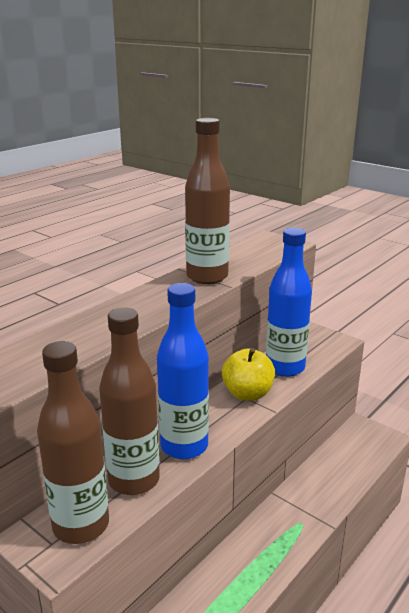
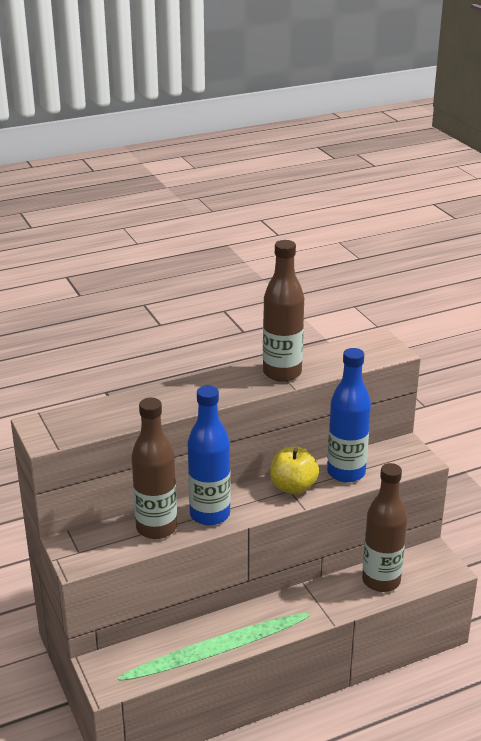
camera: 25 degrees right, 5 degrees up
brown bottle [37,341,109,544] -> brown bottle moved to [362,463,407,592]

